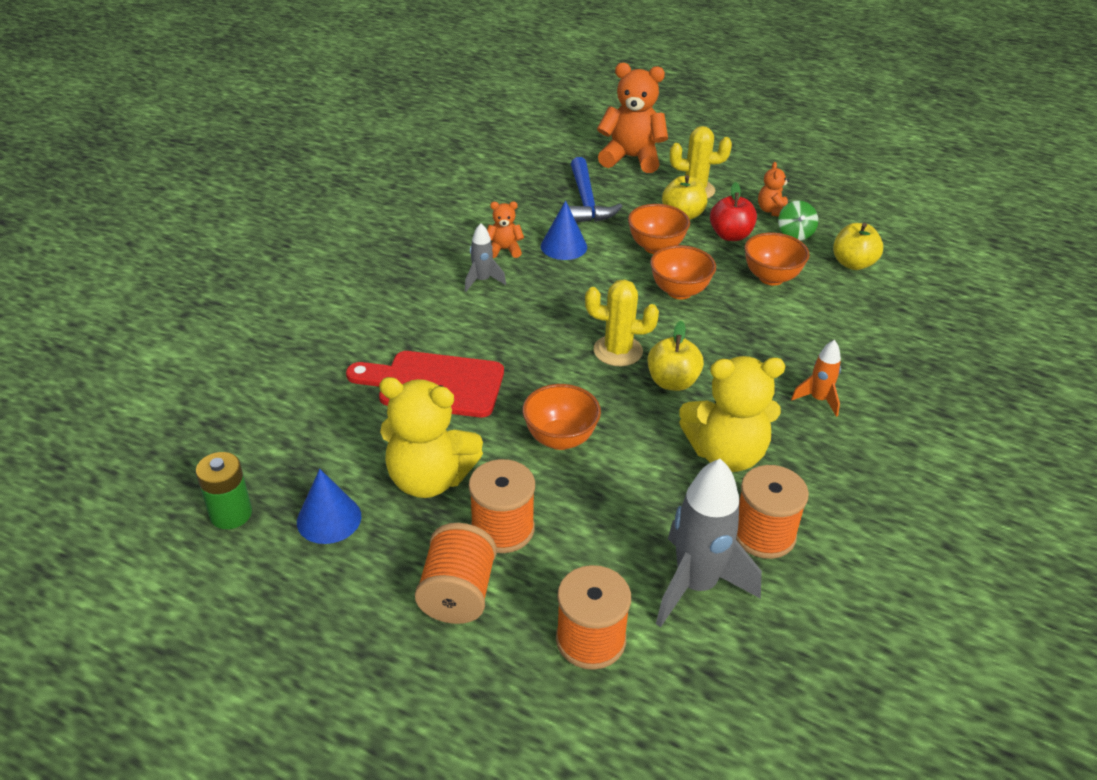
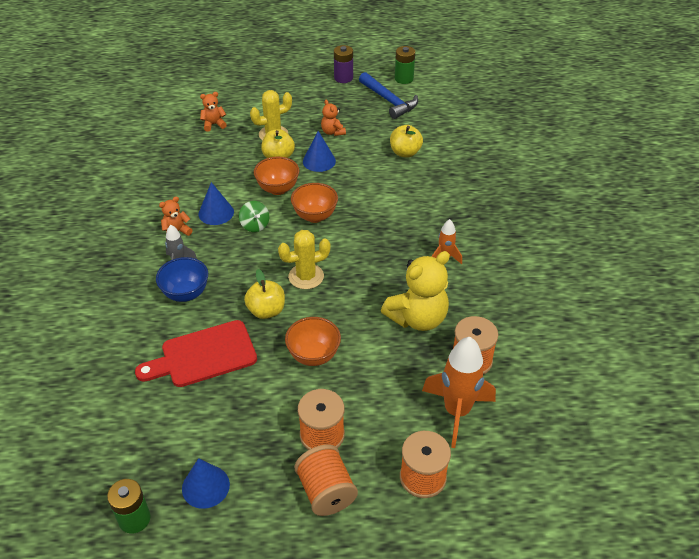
camera: 30 degrees left, 5 degrees up
yellow teddy bear [379,377,483,498] -> none
blue hammer [569,157,623,223] -> blue hammer moved to [359,72,418,119]
orange teddy bear [597,63,668,173] -> orange teddy bear [200,92,227,132], size x0.49
yellow apple [647,321,704,391] -> yellow apple moved to [244,269,285,319]
grey rocket [656,459,762,627] -> orange rocket [422,337,496,448]
red apple [710,182,757,241] -> blue cone [303,131,336,172]
orange bowl [744,232,810,285] -> none
green spinning top [778,201,818,240] -> green spinning top moved to [239,201,269,232]
none -> blue bowl [156,257,208,302]
none -> purple battery [334,45,353,83]
none -> green battery [395,46,415,84]

